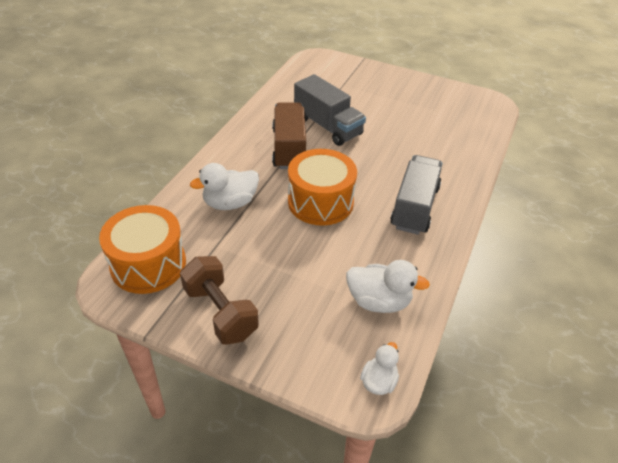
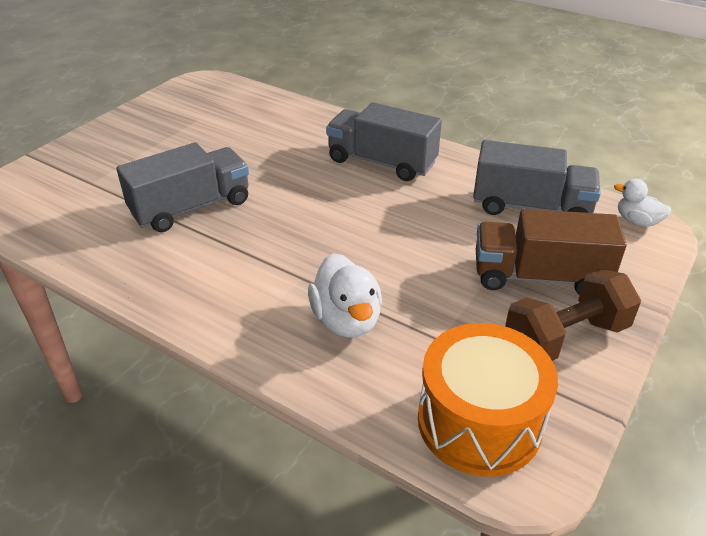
camera: 80 degrees left, 5 degrees down
brown truck [272,103,306,169] -> brown truck moved to [476,209,627,295]
orange drum [288,149,357,226] -> none
white duck [346,260,430,313] -> grey truck [473,140,601,215]

